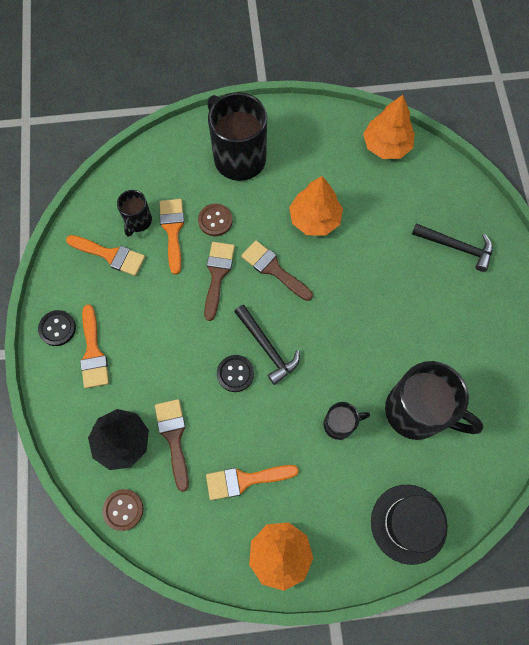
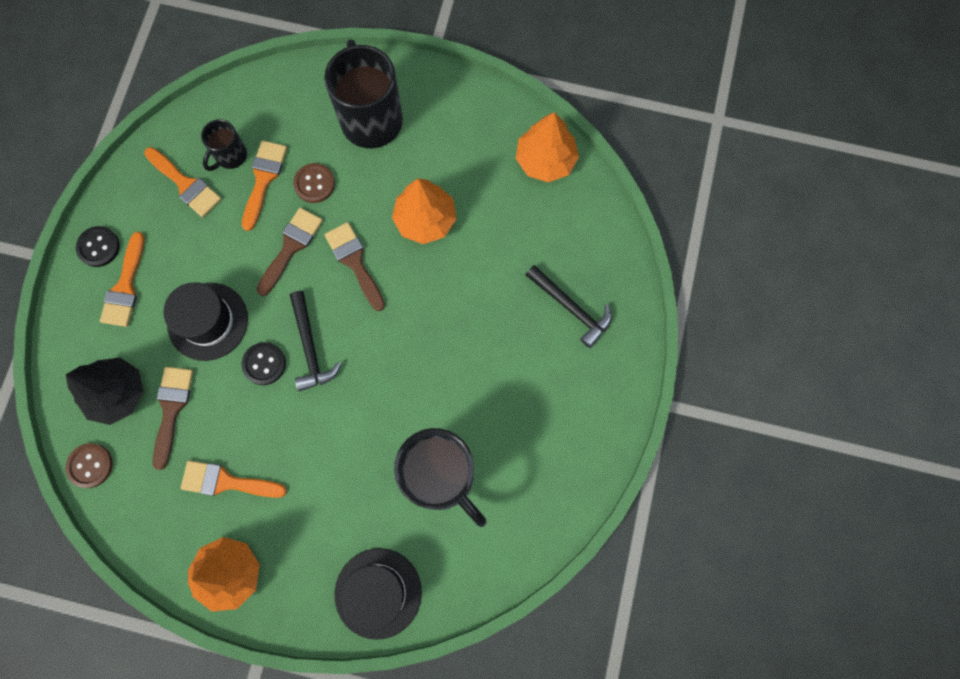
camera: 20 degrees right, 5 degrees up
black mug [323,402,370,440] -> none
none -> black hat [163,282,248,361]

